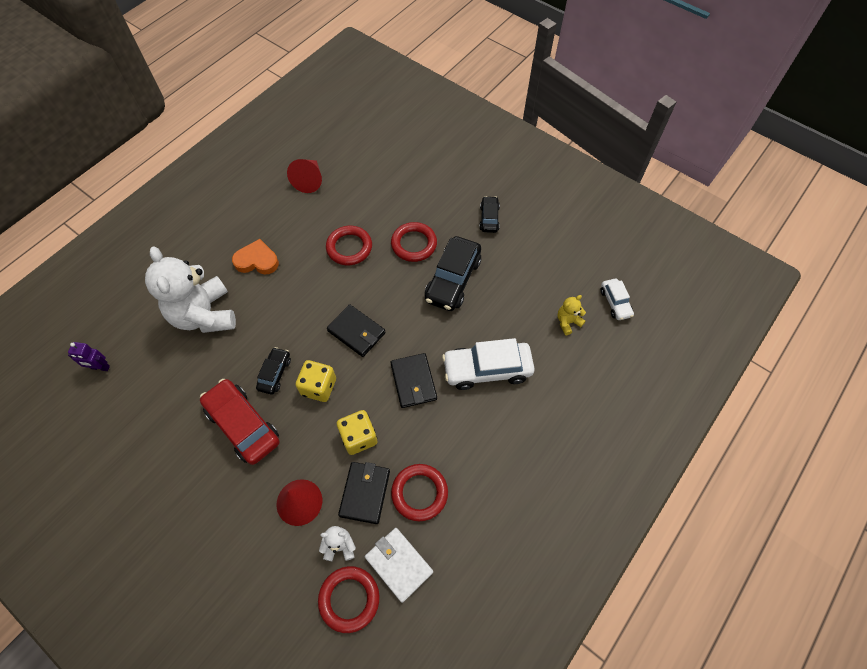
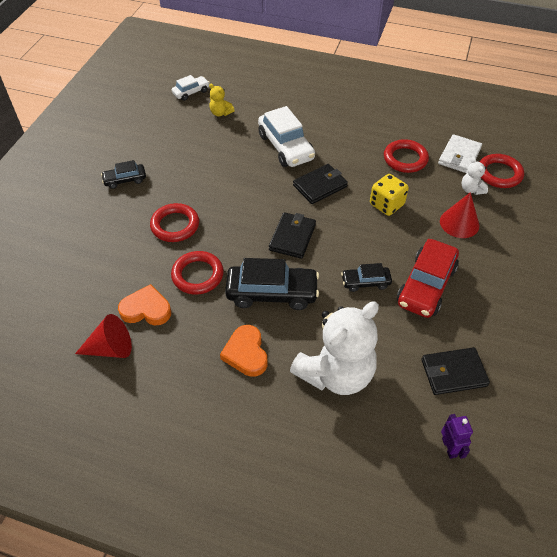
camera: 110 degrees left, 10 degrees down
yellow dice [296,360,336,402] -> none
black wallet [338,462,390,524] -> black wallet moved to [421,347,490,395]
black car [425,236,481,311] -> black car moved to [225,258,319,310]
none -> orange heart [118,284,171,325]

